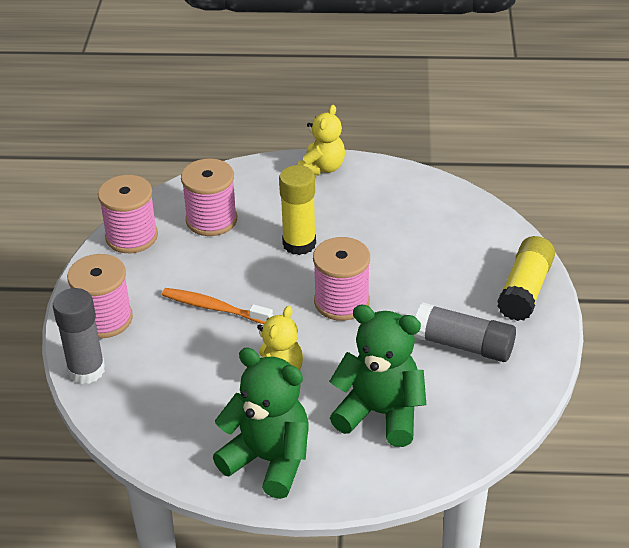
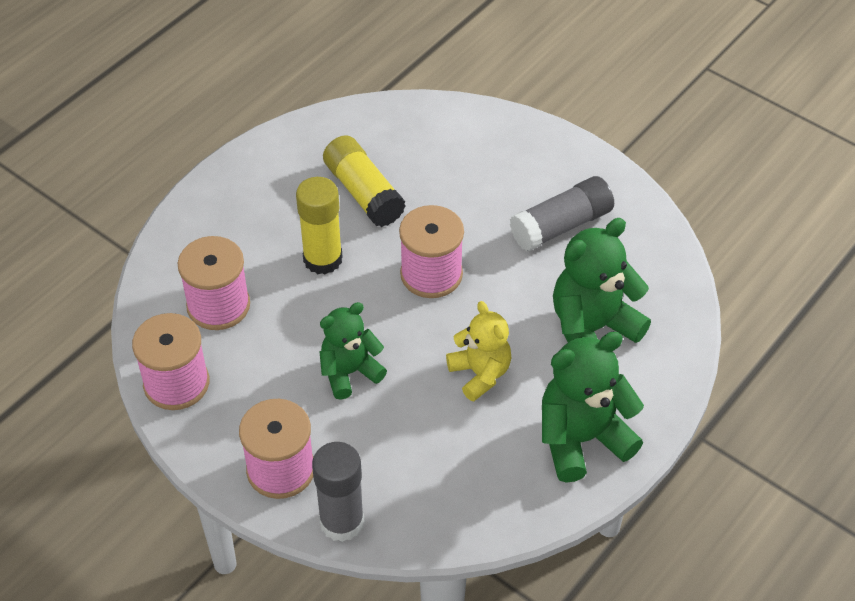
camera: 55 degrees left, 10 degrees up
orange toothbrush [162,288,273,324] -> green teddy bear [319,302,387,400]
yellow teddy bear [298,105,345,175] -> none
yellow glue stick [497,236,555,321] -> yellow glue stick moved to [323,135,406,227]

